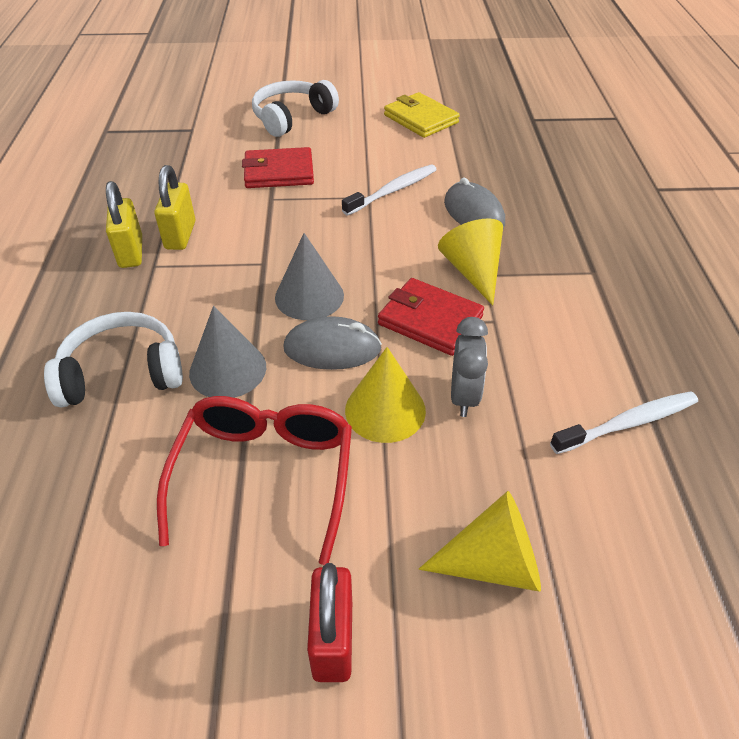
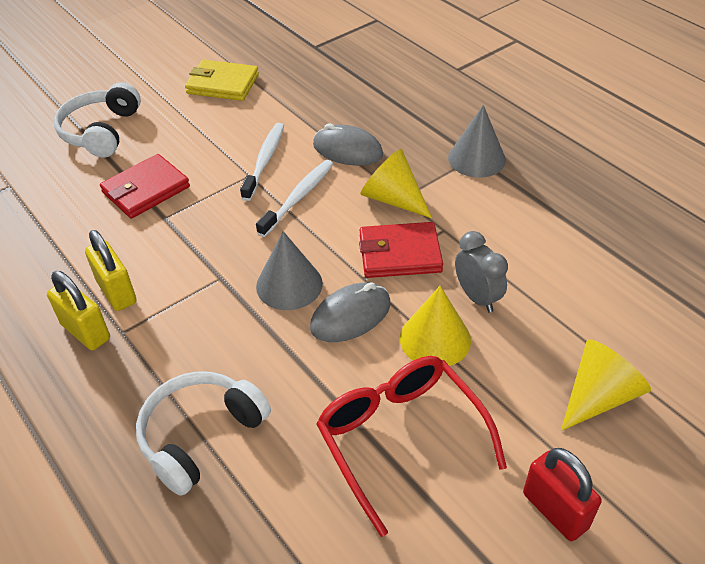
camera: 35 degrees left, 0 degrees up
grey cone [189,306,266,398] -> grey cone moved to [448,105,506,178]
white toothbrush [550,391,698,454] -> white toothbrush moved to [256,160,333,237]

